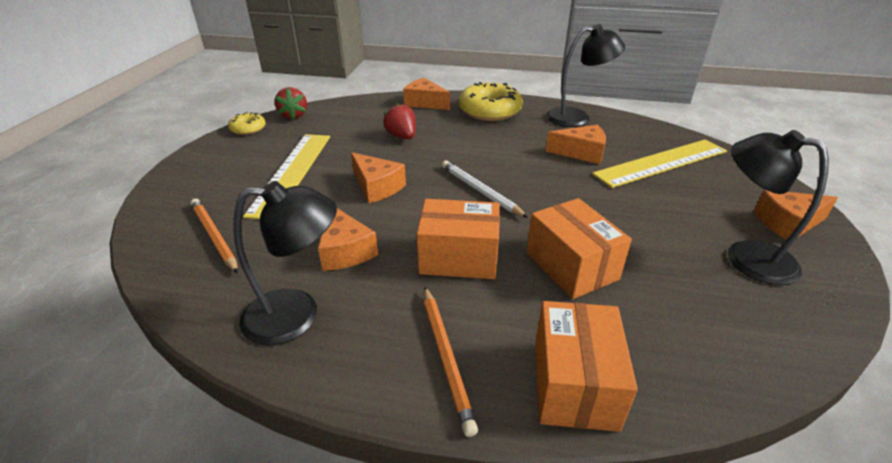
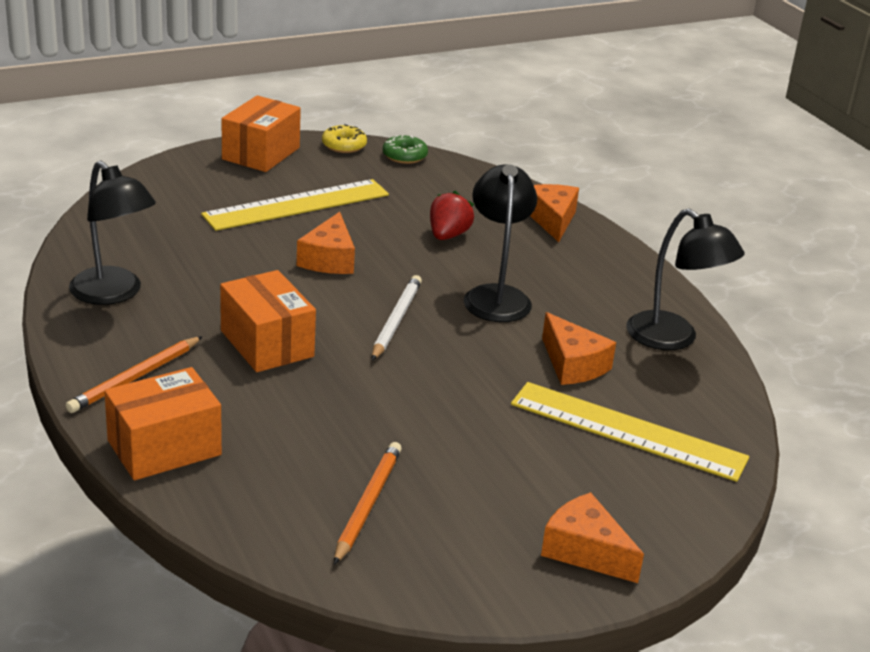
camera: 50 degrees right, 5 degrees down
orange pencil [190,199,238,273] -> orange pencil moved to [334,442,402,565]
red strawberry [275,87,307,120] -> green donut [383,135,428,164]
orange cheese [318,208,378,271] -> none
yellow donut [459,82,523,121] -> none
orange box [527,198,632,299] -> orange box moved to [222,95,301,172]
black lamp [728,130,829,285] -> black lamp moved to [464,164,537,322]

